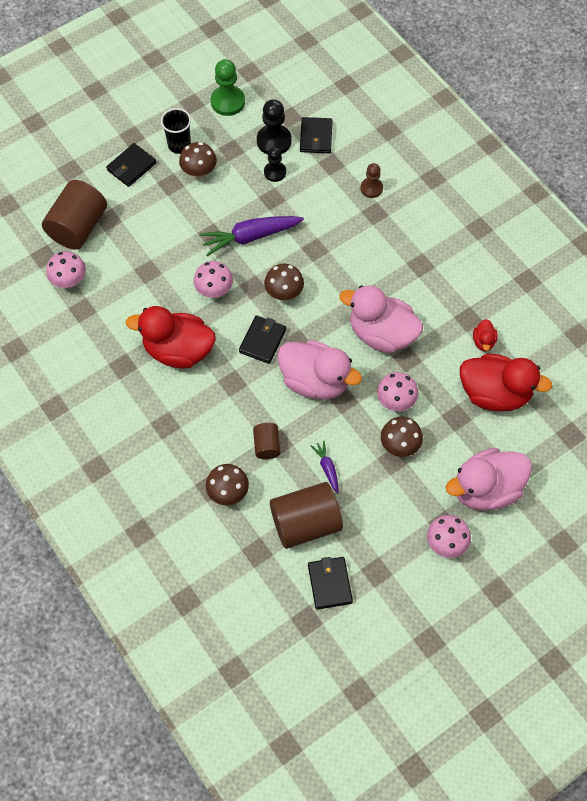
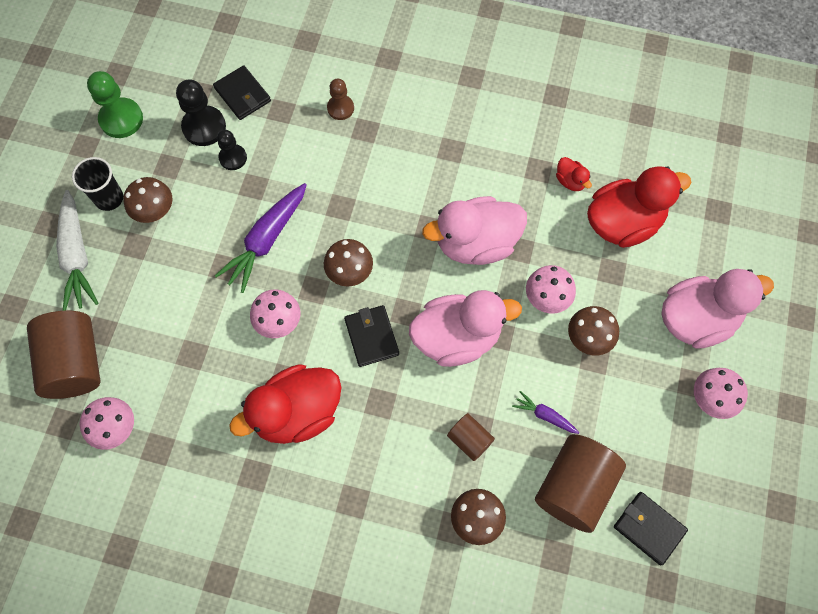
camera: 40 degrees left, 5 degrees up
black wallet [106,143,156,187] -> white carrot [56,190,99,311]
pink duck [446,448,532,510] -> pink duck turned 135 degrees counterclockwise [661,269,774,349]

